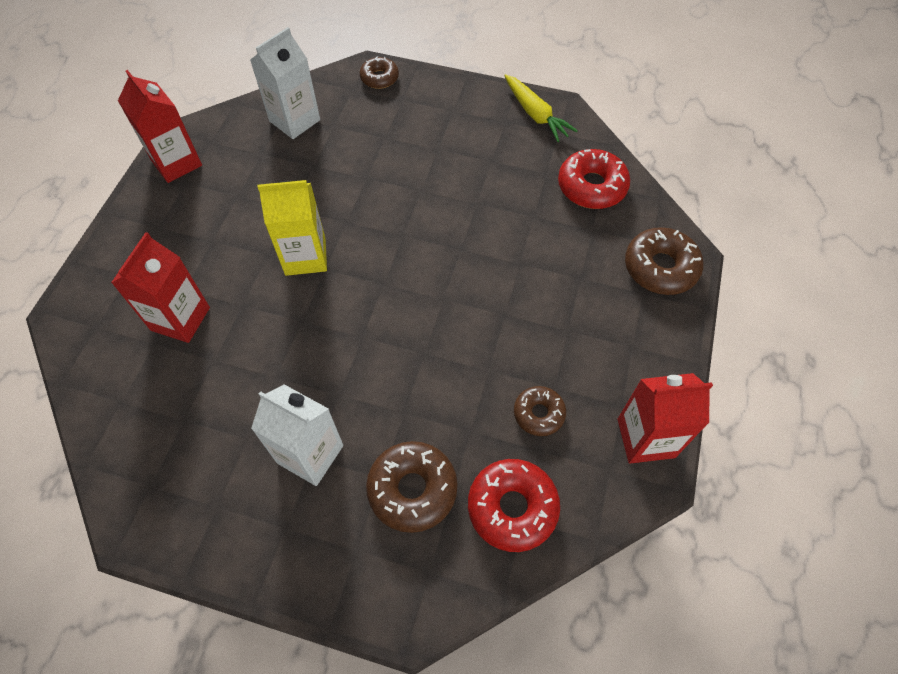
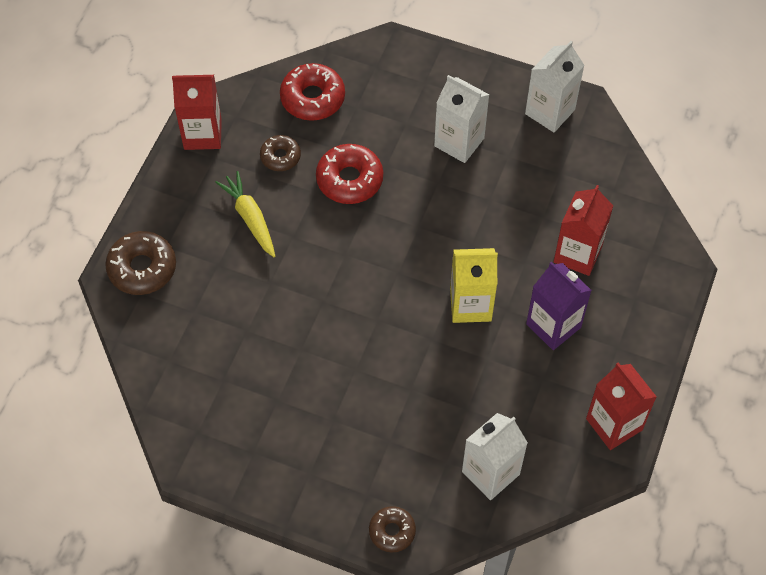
camera: 175 degrees left, 0 degrees up
brown donut [366,441,458,533] -> none
yellow carrot [504,74,578,142] -> yellow carrot moved to [215,171,275,257]
red donut [558,149,630,209] -> red donut moved to [316,144,383,204]
none -> white carton [525,41,585,132]
none -> purple carton [526,262,592,350]

